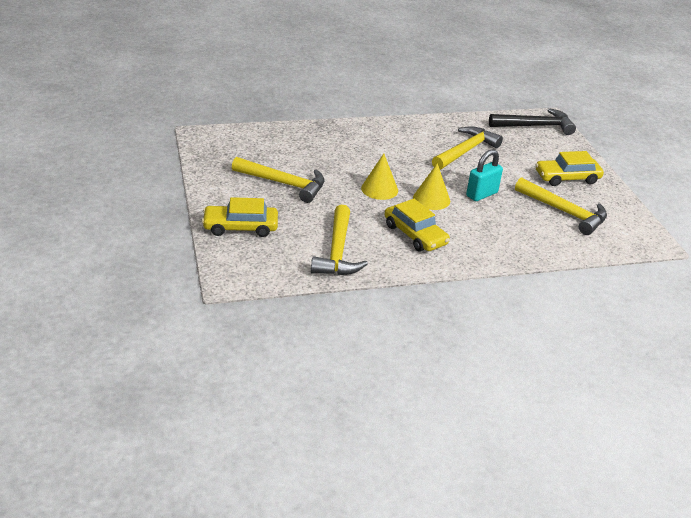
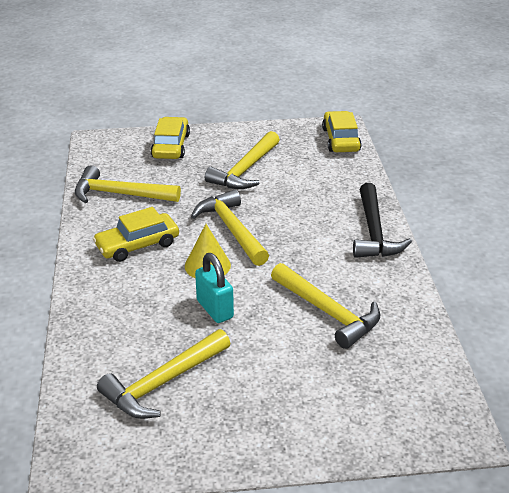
camera: 100 degrees right, 0 degrees up
yellow cone [361,154,398,200] -> yellow hammer [191,190,269,266]
black hammer [489,108,576,135] -> black hammer moved to [353,183,412,258]
yellow car [535,151,604,186] -> yellow car moved to [322,111,362,152]

